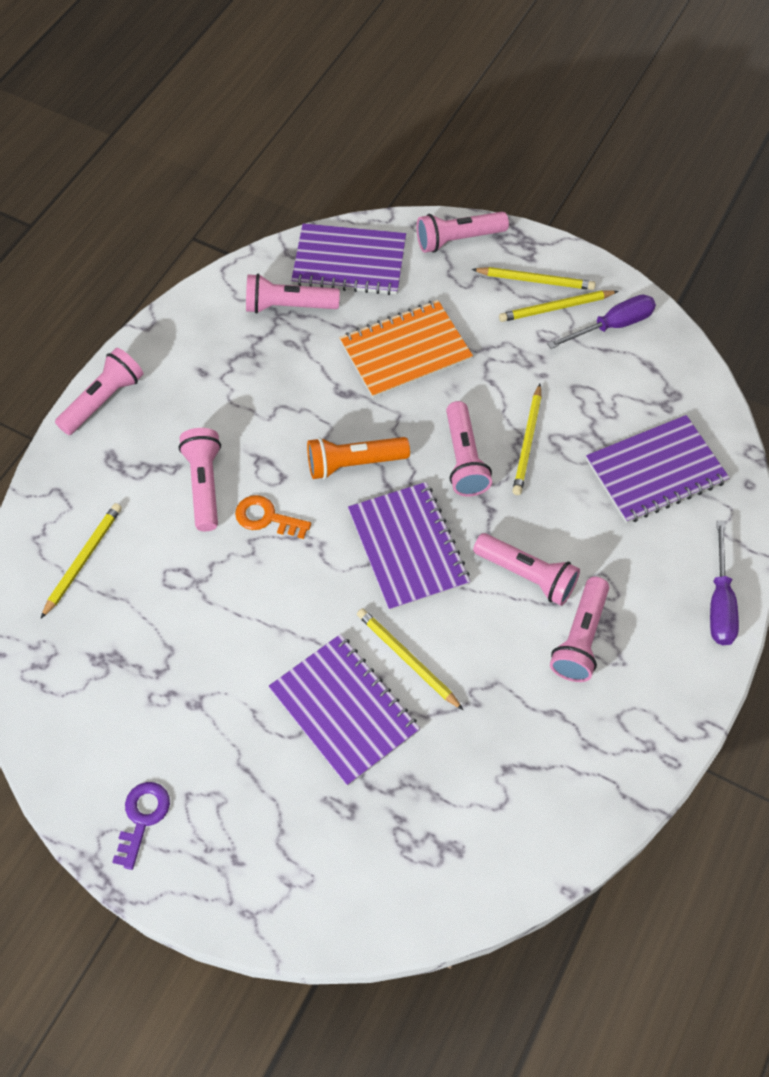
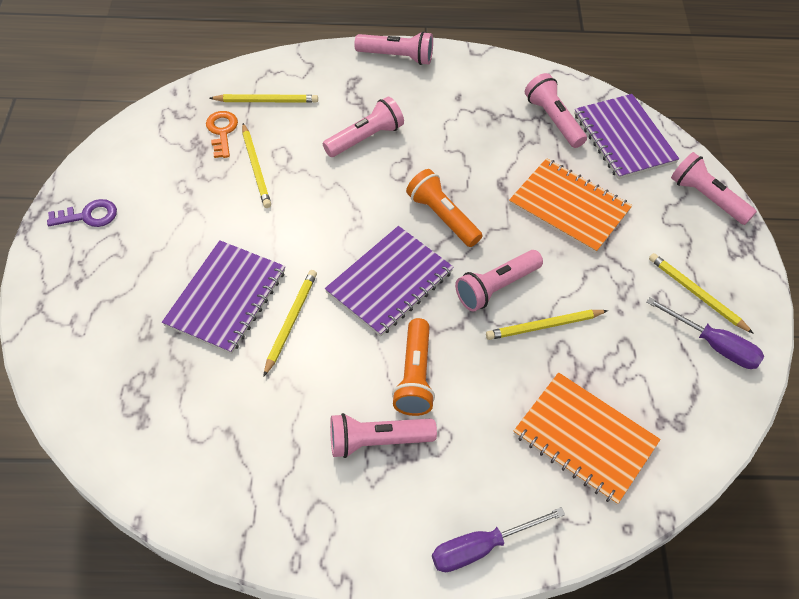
camera: 60 degrees right, 5 degrees down
orange key [235,495,311,539] -> orange key moved to [206,111,238,158]
yellow pencil [472,267,596,290] -> yellow pencil moved to [242,123,271,208]
pink flashlight [473,533,580,606] -> orange flashlight [392,318,435,416]
purple notebook [586,415,730,523] -> orange notebook [514,372,661,505]

